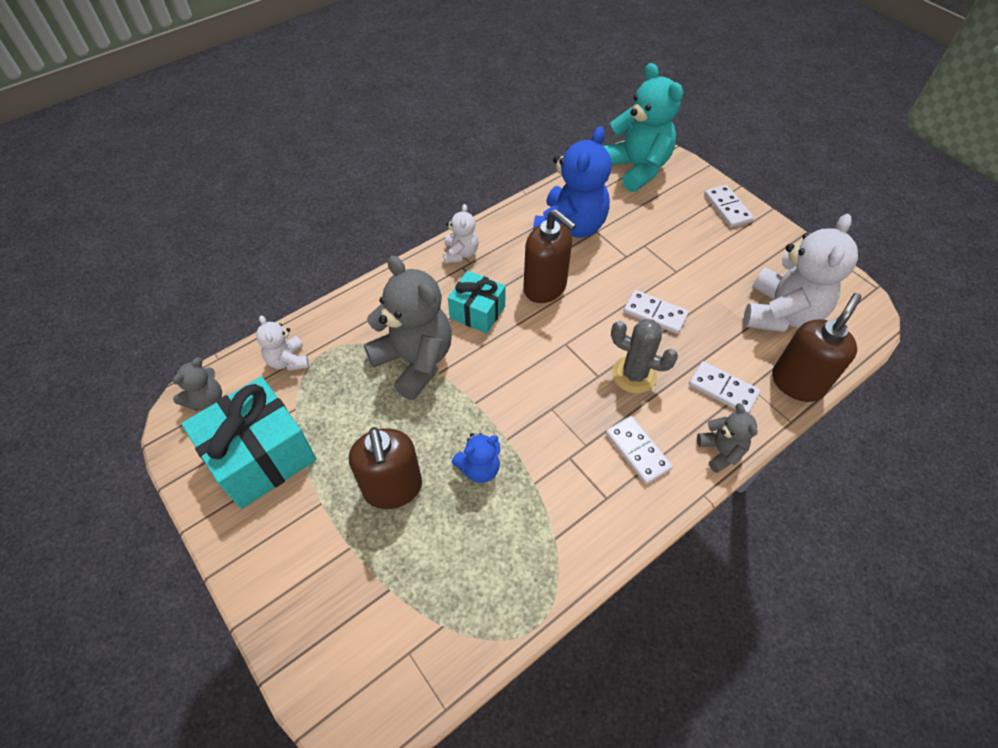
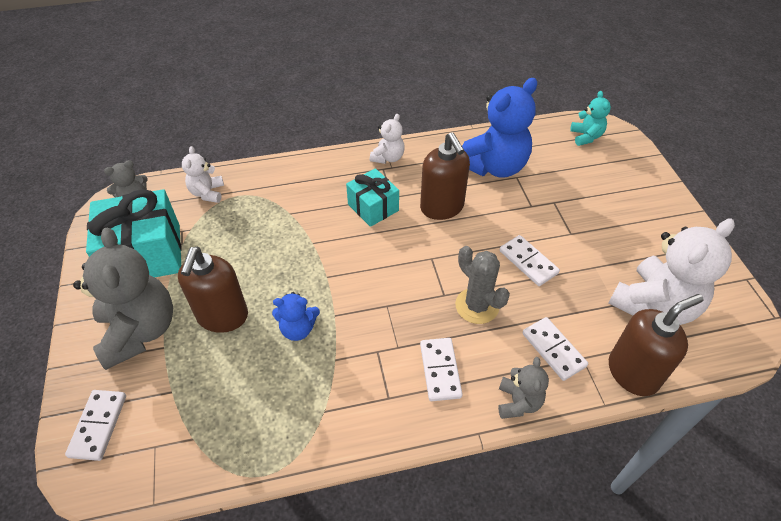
camera: 25 degrees right, 5 degrees down
grey teddy bear [364,256,452,400] -> grey teddy bear moved to [73,228,173,370]
turquoise teddy bear [603,63,683,192] -> turquoise teddy bear [570,91,611,146], size x0.50
white domino [704,185,754,228] -> white domino moved to [65,390,126,461]

